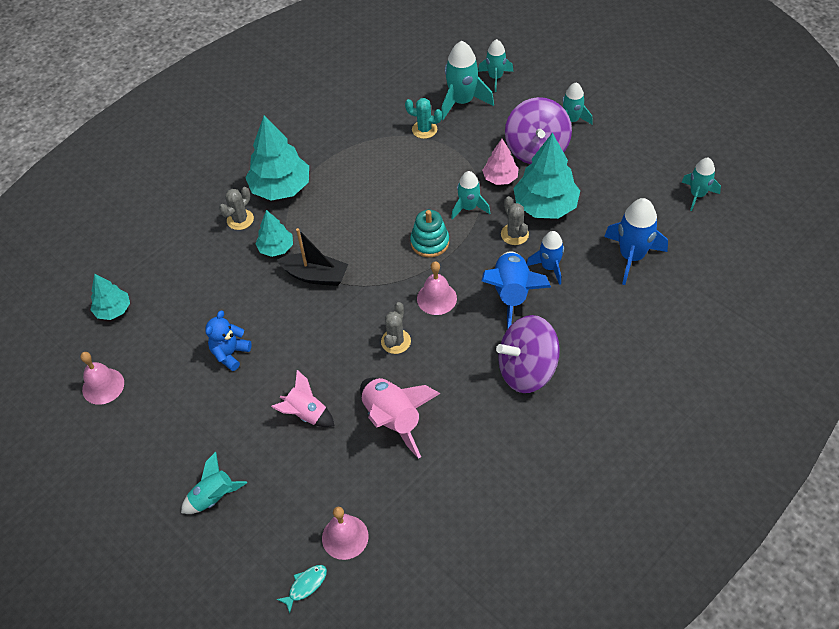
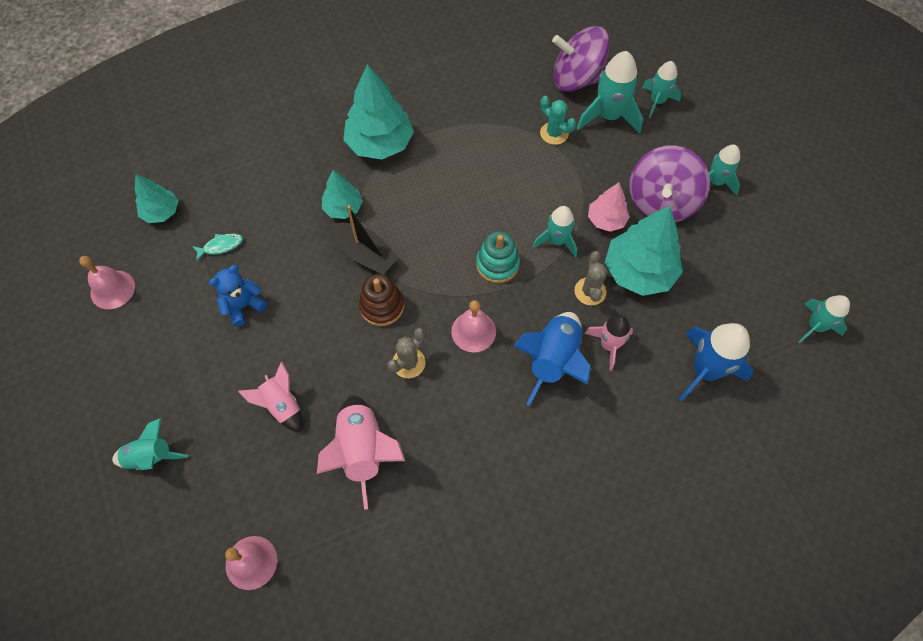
camera: 20 degrees right, 10 degrees up
grey cactus [219,187,254,230] -> none
turquoise fish [276,565,327,613] -> turquoise fish moved to [192,233,243,261]
purple spinning top [496,315,560,393] -> purple spinning top moved to [552,26,609,92]
blue rocket [527,231,564,285] -> pink rocket [585,315,633,371]
none -> brown stacking toy [359,274,404,326]

